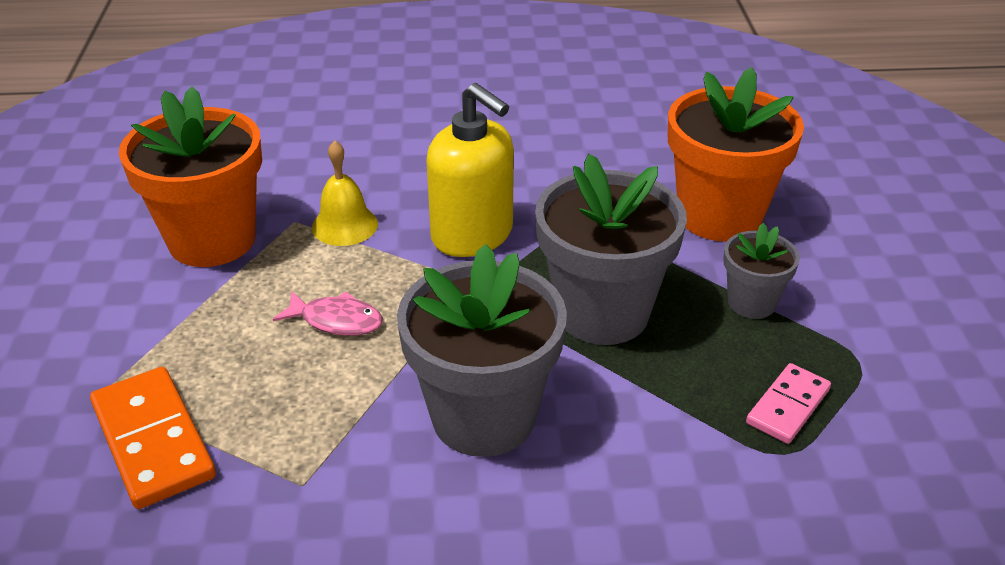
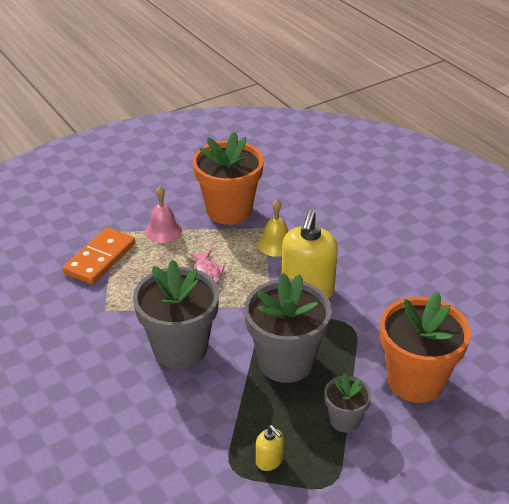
camera: 60 degrees right, 0 degrees up
pink domino [746,363,831,444] -> yellow soap dispenser [256,425,284,471]
none -> pink bell [145,186,182,243]

